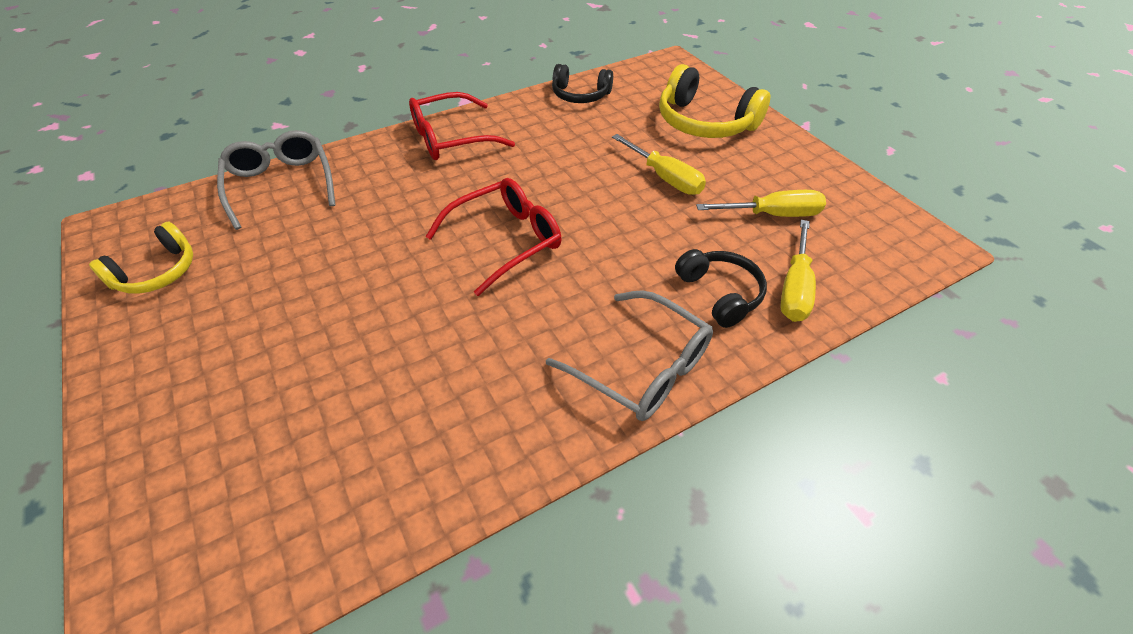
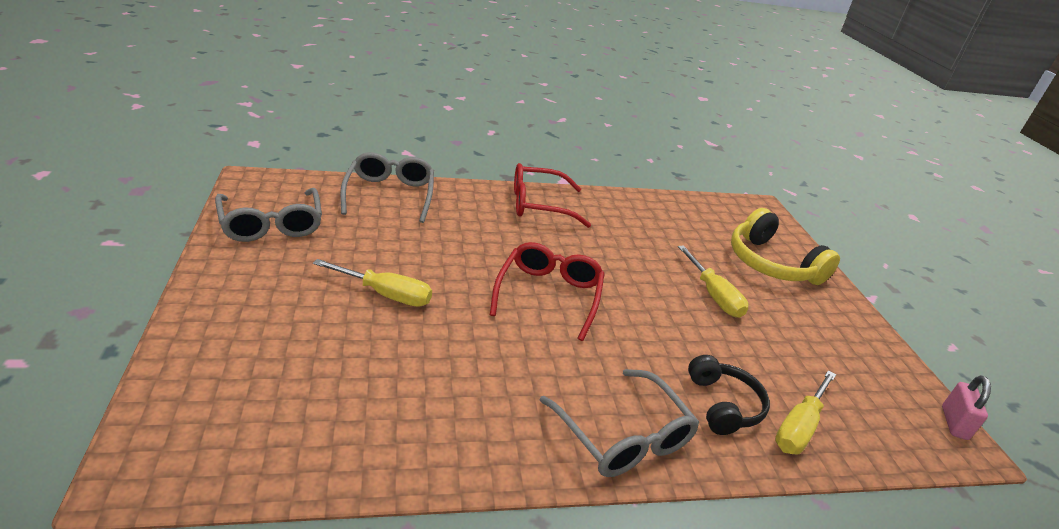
camera: 15 degrees right, 15 degrees down
yellow headphones [89,222,193,294] -> grey glasses [215,188,322,242]
red glasses [425,178,562,296] -> red glasses turned 60 degrees counterclockwise [490,242,605,341]
black headphones [552,64,613,103] -> none
yellow screwdriver [696,190,826,217] -> yellow screwdriver moved to [313,259,432,307]
none -> pink padlock [942,375,991,440]

